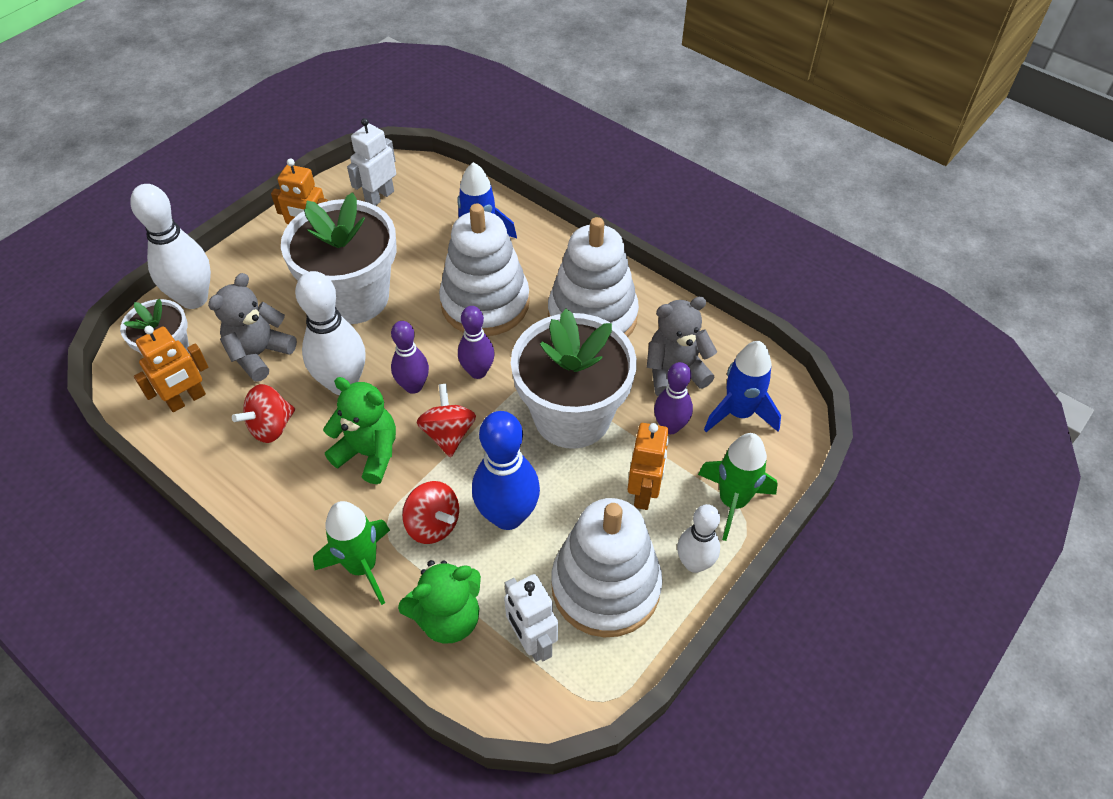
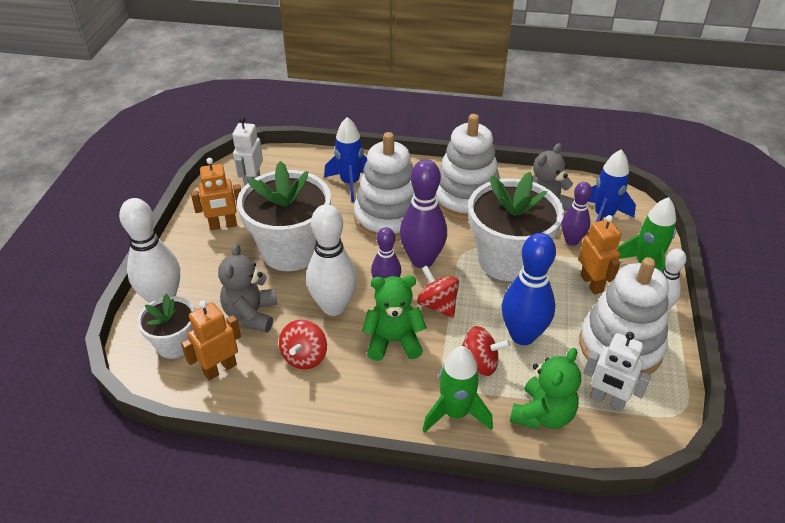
camera: 30 degrees left, 10 degrees down
orange robot [134,326,208,412] -> orange robot turned 150 degrees counterclockwise [181,300,241,381]
purple bowling pin [458,306,495,379] -> purple bowling pin [400,159,447,268], size x1.62

